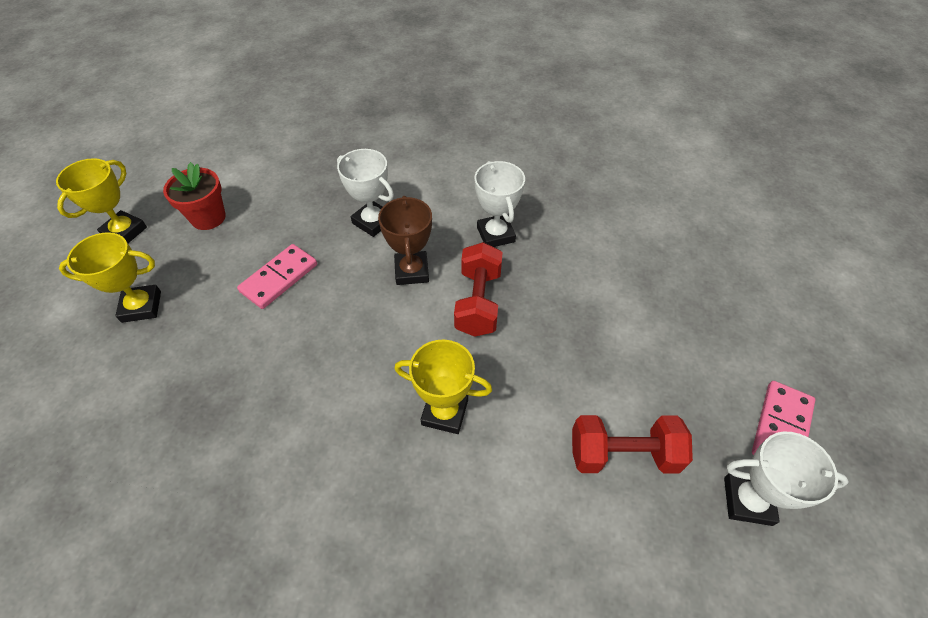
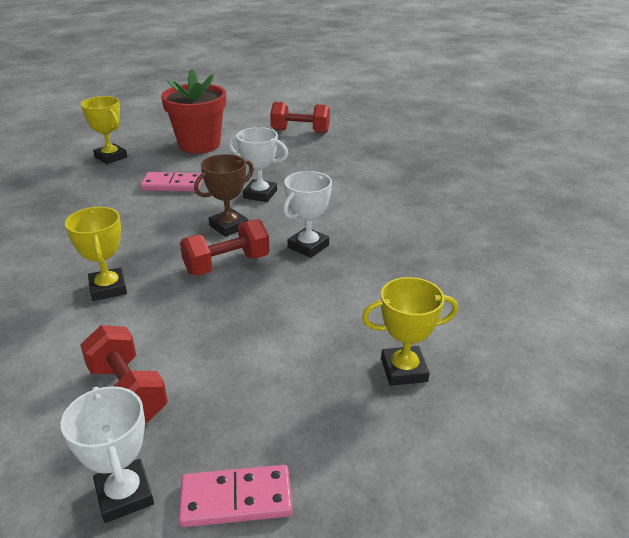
camera: 55 degrees right, 20 degrees down
yellow trophy [56,158,147,243] -> yellow trophy moved to [362,277,458,386]
red flower pot [163,162,226,230] -> red flower pot [161,69,226,154], size x1.62
white trophy [337,149,394,237] -> white trophy turned 75 degrees counterclockwise [228,127,288,202]
none -> red dumbbell [270,102,330,134]

